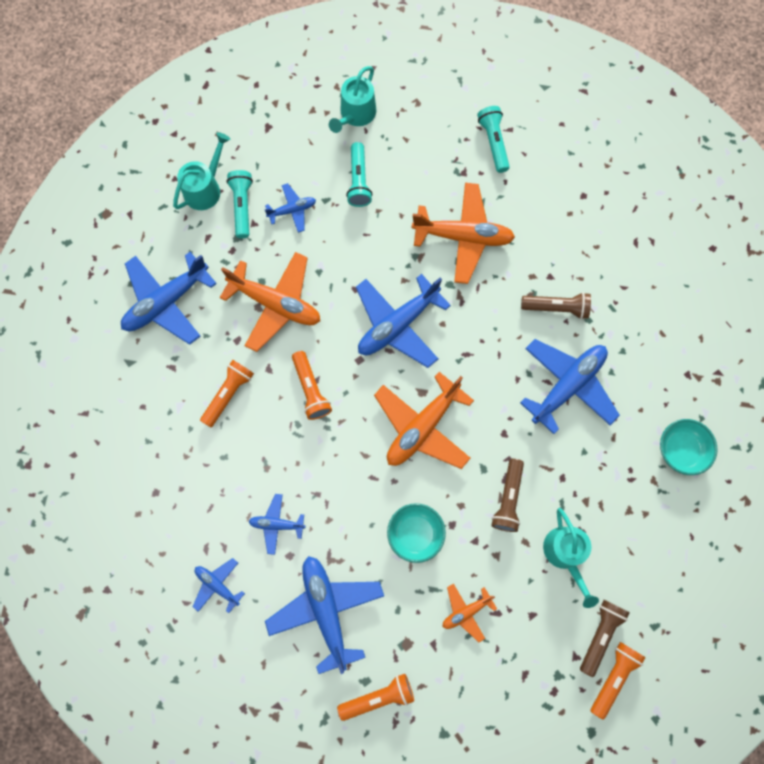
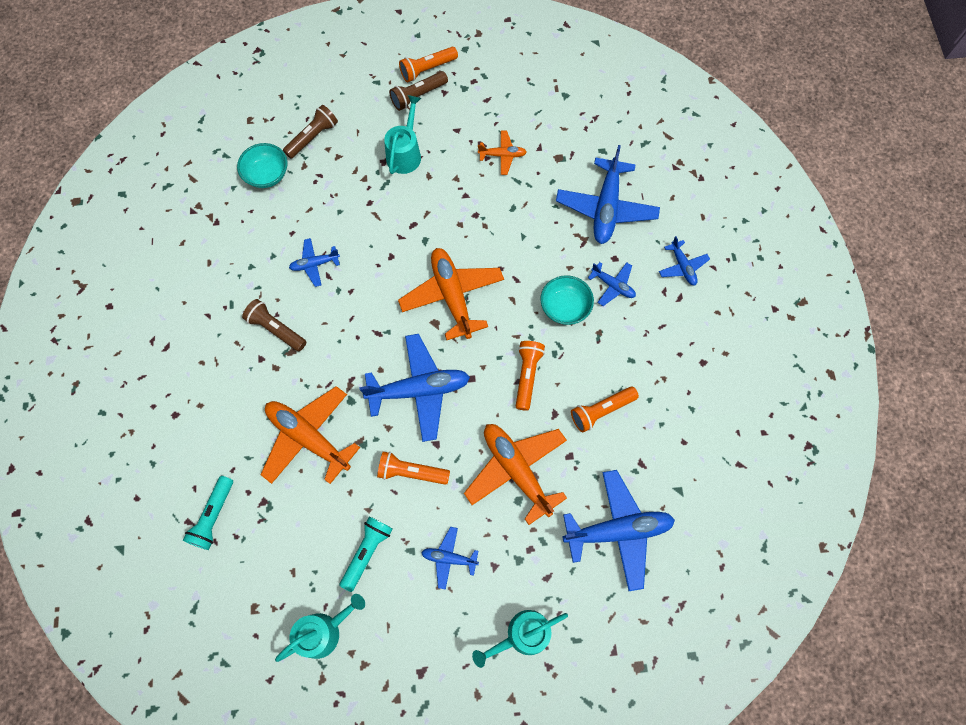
camera: 150 degrees left, 5 degrees down
turquoise flashlight [227,170,253,238] -> none
orange flashlight [337,674,414,721] -> orange flashlight moved to [377,452,450,485]
orange plane [374,372,474,469] -> orange plane turned 90 degrees counterclockwise [398,248,504,340]
turquoise bowl [387,503,446,563] -> turquoise bowl moved to [540,275,594,325]
brown flashlight [491,459,524,532] -> brown flashlight moved to [283,105,338,159]
blue plane [520,339,620,434] -> blue plane [289,238,340,287], size x0.51

